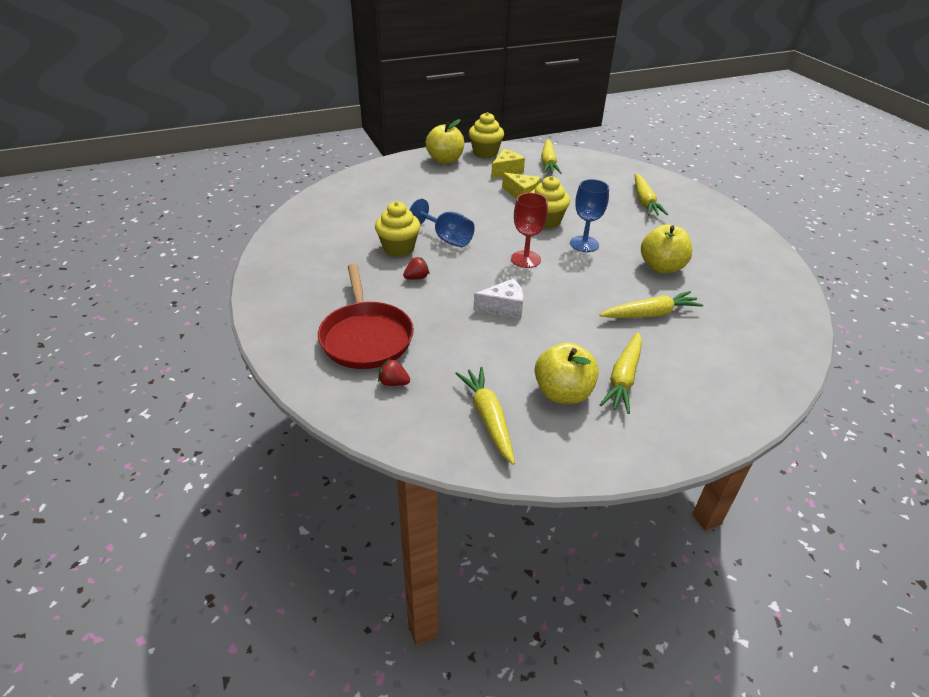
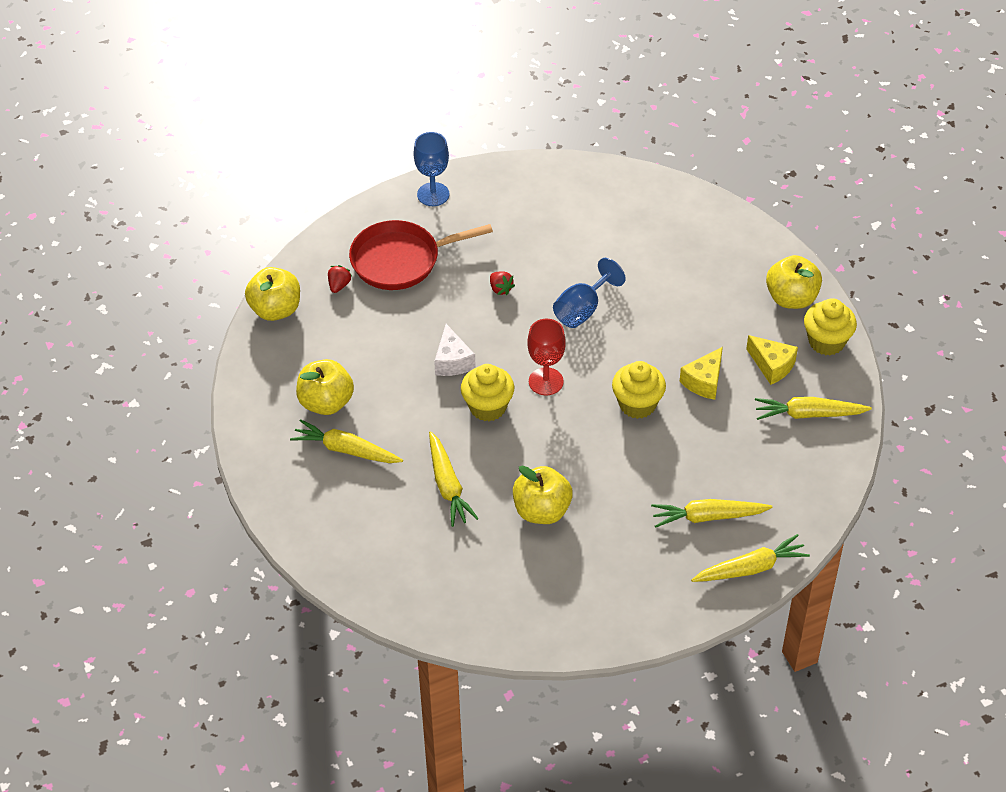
camera: 90 degrees right, 10 degrees up
yellow cupcake [375,201,420,257] -> yellow cupcake moved to [461,364,514,421]
yellow carrot [455,367,515,465] -> yellow carrot moved to [691,534,810,582]
blue goblet [570,179,609,252] -> blue goblet moved to [414,132,449,206]
none -> yellow apple [245,267,300,321]

